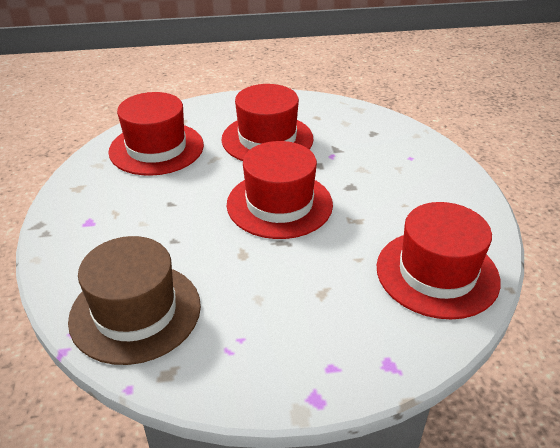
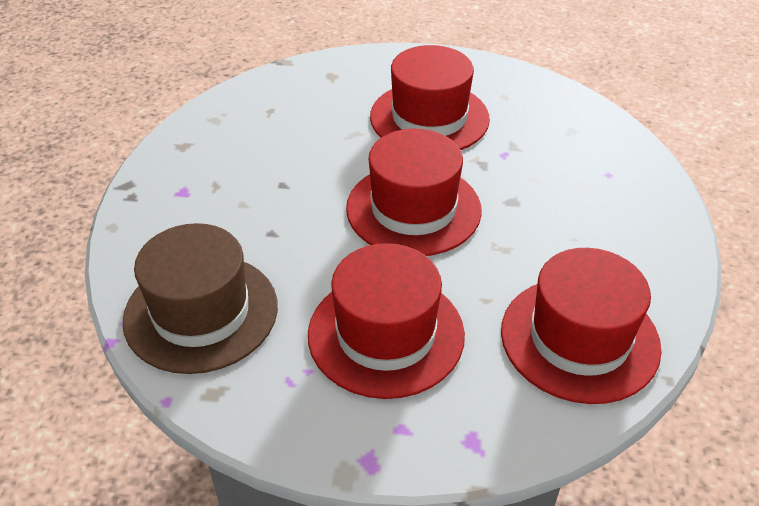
camera: 15 degrees right, 5 degrees up
red hat [108,92,204,176] -> red hat moved to [308,243,465,399]

